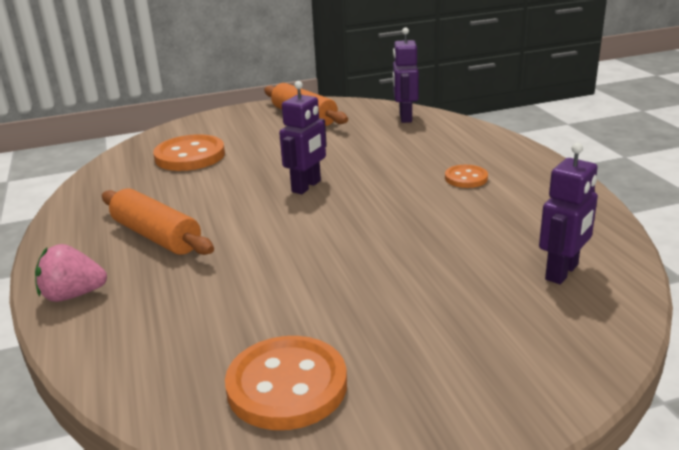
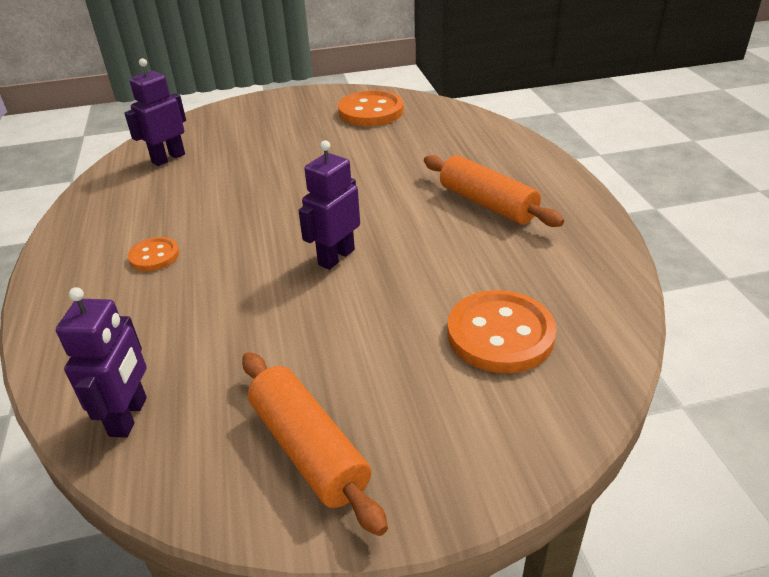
camera: 175 degrees left, 10 degrees up
pink strawberry [35,244,107,302] -> none

